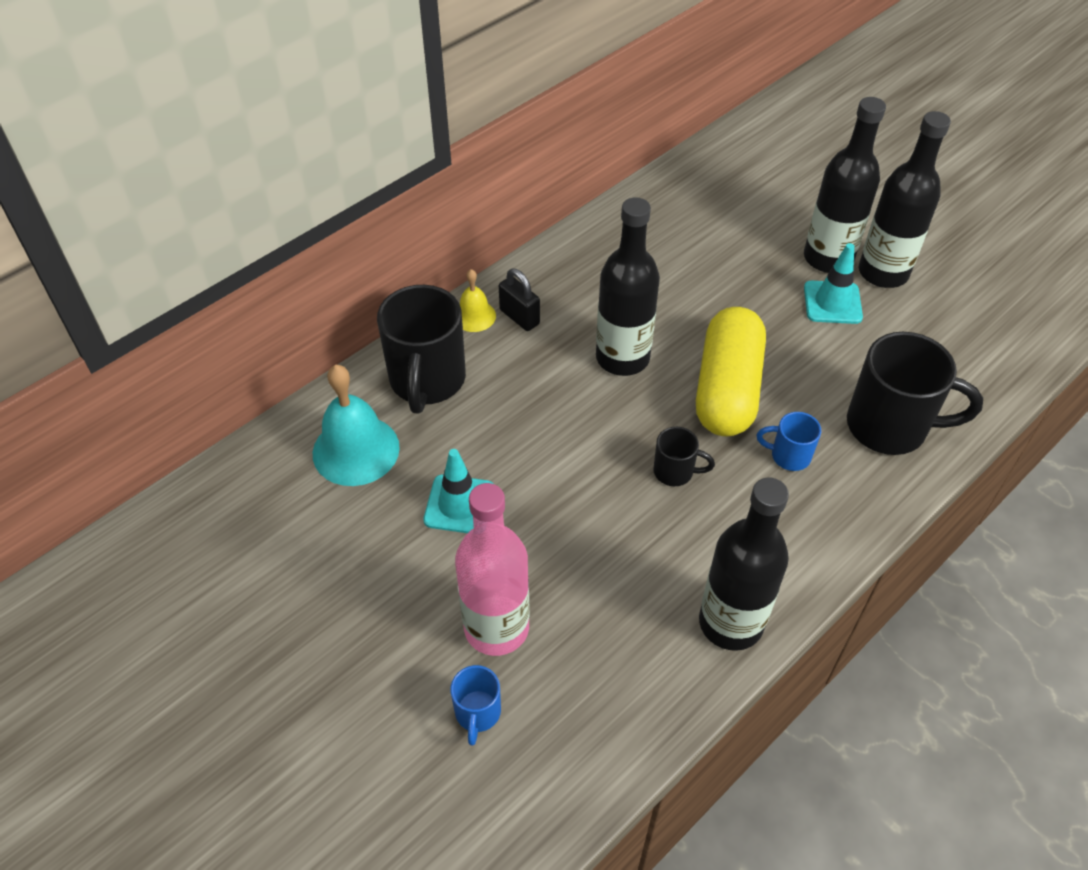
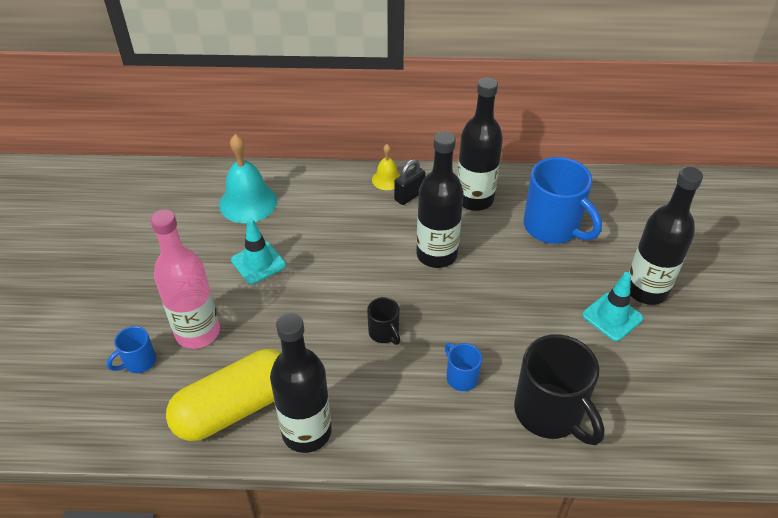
camera: 45 degrees right, 5 degrees down
black mug [377,285,466,413] -> none
black padlock [499,268,540,331] -> black padlock turned 45 degrees clockwise [394,159,426,205]
yellow capsule [696,307,766,437] -> yellow capsule moved to [166,349,282,441]
black bottle [859,111,951,288] -> black bottle moved to [457,77,503,211]
none -> blue mug [523,157,602,244]

